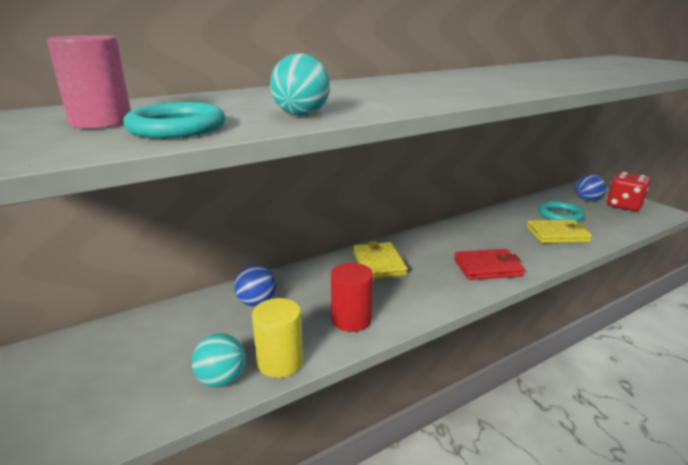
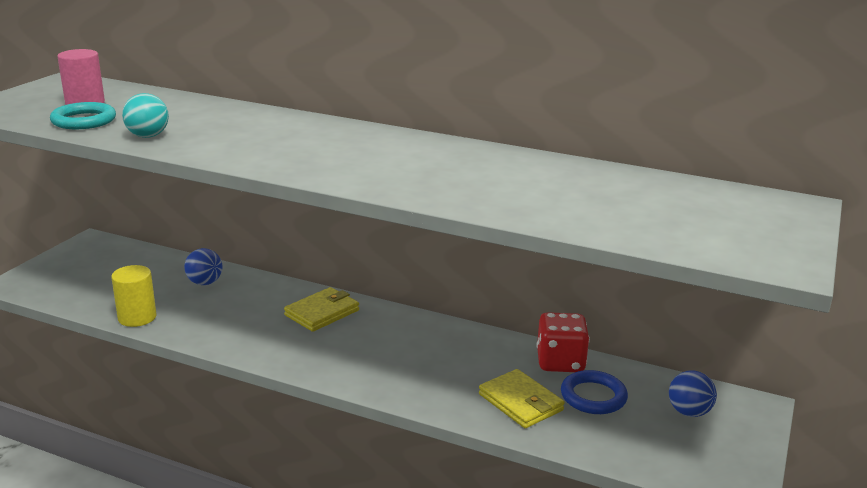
camera: 55 degrees right, 0 degrees up
turquoise ball [192,333,246,388] -> none
red cylinder [331,263,373,332] -> none
red wallet [454,249,525,280] -> none
turquoise ring [538,201,585,222] -> blue ring [561,370,628,414]
red dice [607,172,650,211] -> red dice moved to [537,312,590,372]

